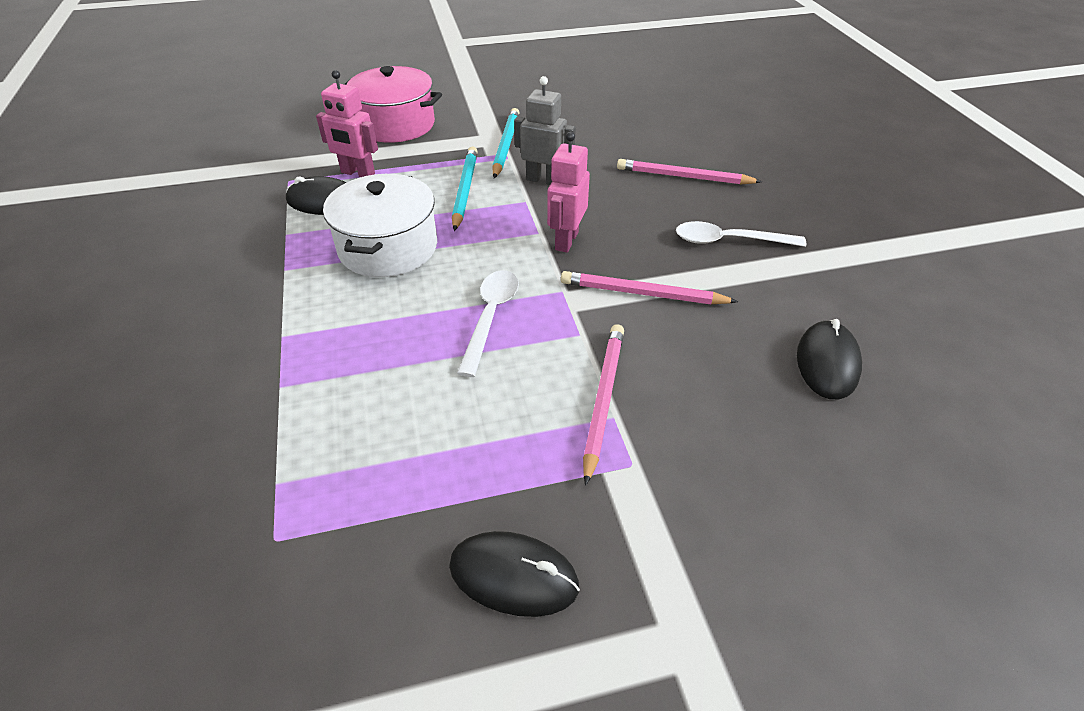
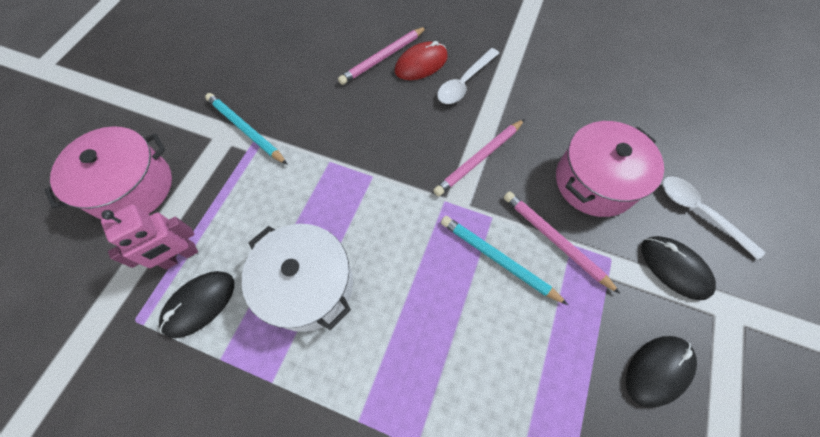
camera: 55 degrees left, 20 degrees up
turquoise pencil [452,146,478,231] -> turquoise pencil moved to [441,216,568,305]
white spoon [457,270,519,377] -> white spoon moved to [663,176,765,260]
grey robot [514,76,576,185] -> none
pink robot [547,131,590,253] -> none
black mouse [797,319,862,399] -> black mouse moved to [641,236,716,300]
none -> red mouse [395,41,448,80]
none -> pink pot [556,121,664,217]

